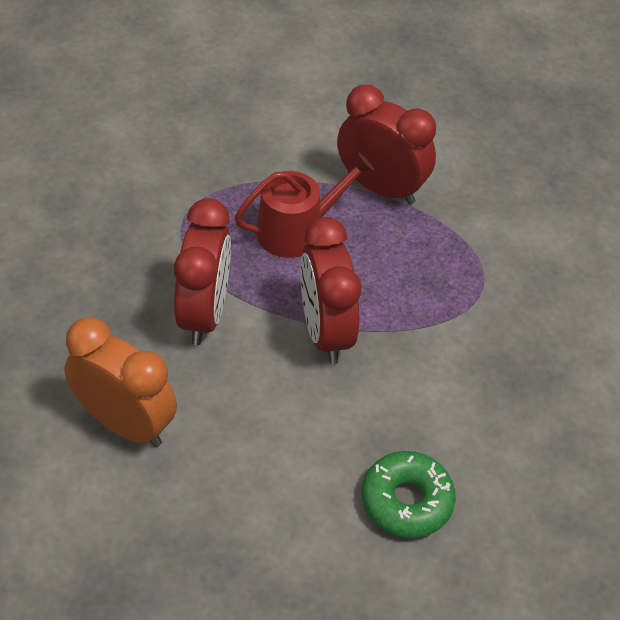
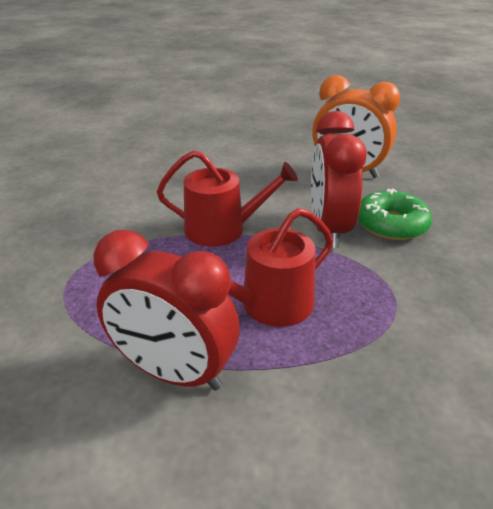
camera: 175 degrees right, 15 degrees down
red clock [300,217,362,364] -> red watering can [157,150,298,247]
green donut [362,451,456,538] -> green donut moved to [358,188,432,240]

